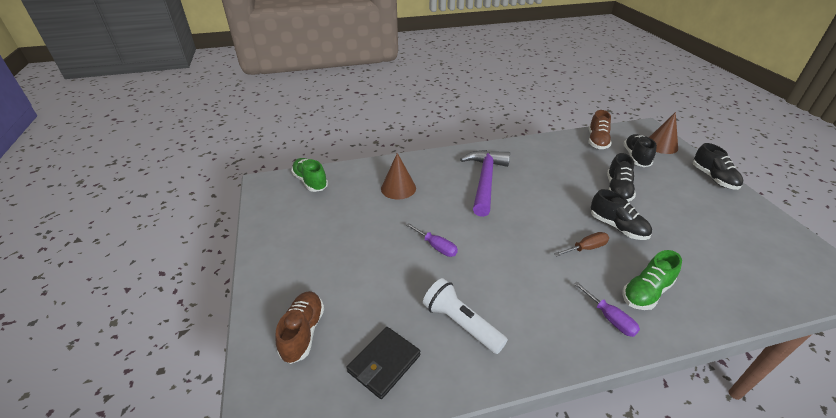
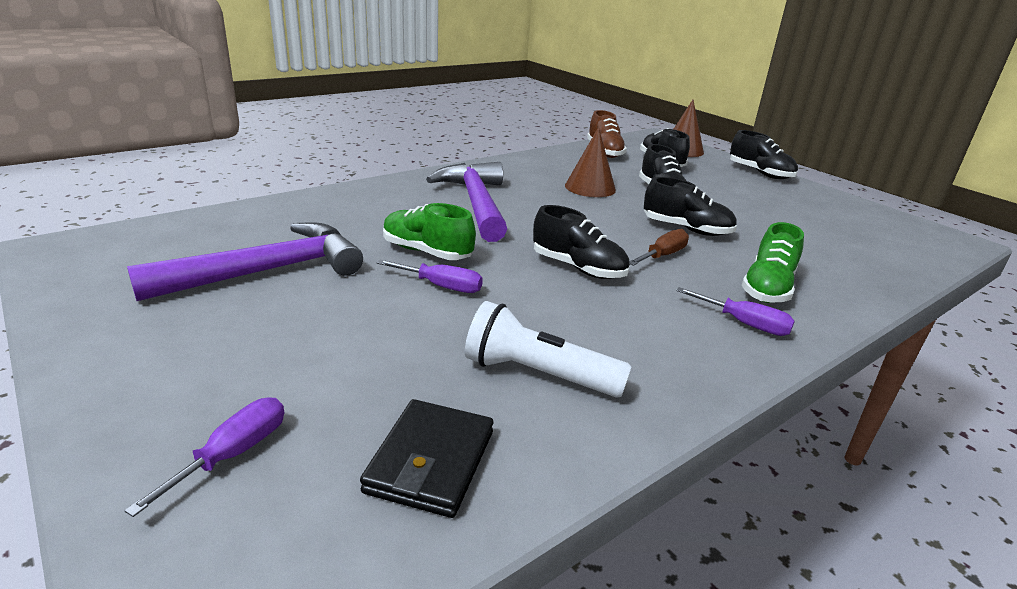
camera: 25 degrees left, 10 degrees down
brown shoe [276,291,324,364] -> purple screwdriver [124,397,284,517]
green shoe [291,158,328,192] -> green shoe moved to [383,203,476,260]
brown cone [381,153,416,200] -> brown cone moved to [565,127,616,197]
none -> purple hammer [127,223,363,301]
none -> black shoe [533,205,630,279]

